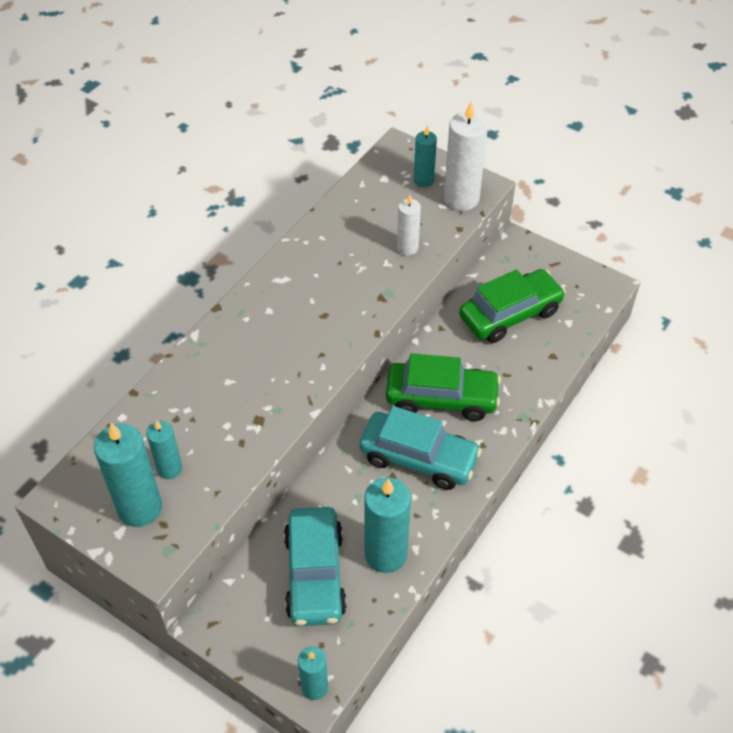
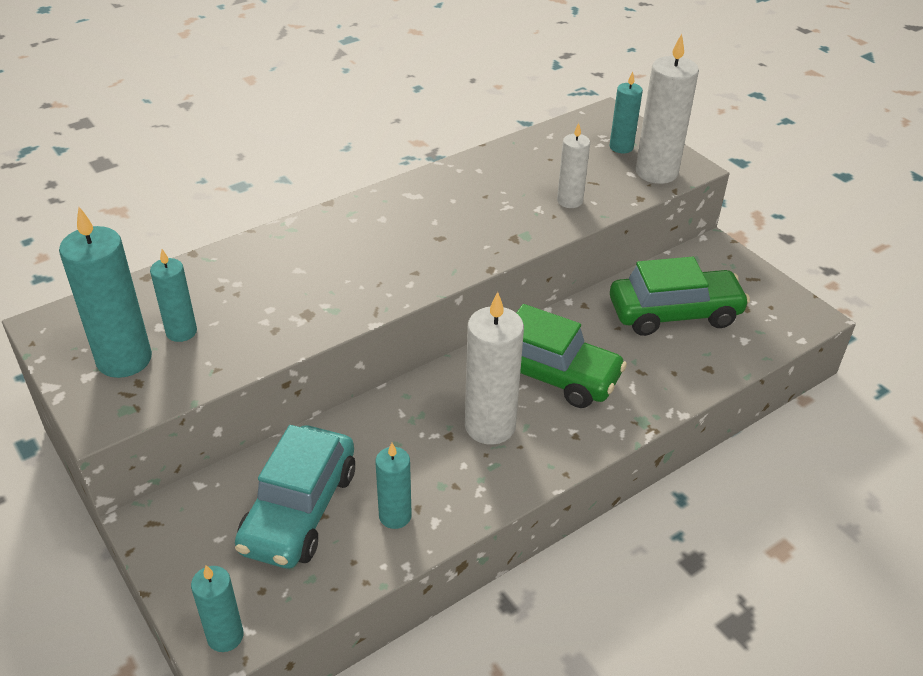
camera: 20 degrees right, 10 degrees down
turquoise car [360,406,482,490] -> white candle [465,292,524,445]
turquoise candle [364,477,411,573] -> turquoise candle [375,443,412,529], size x0.58

